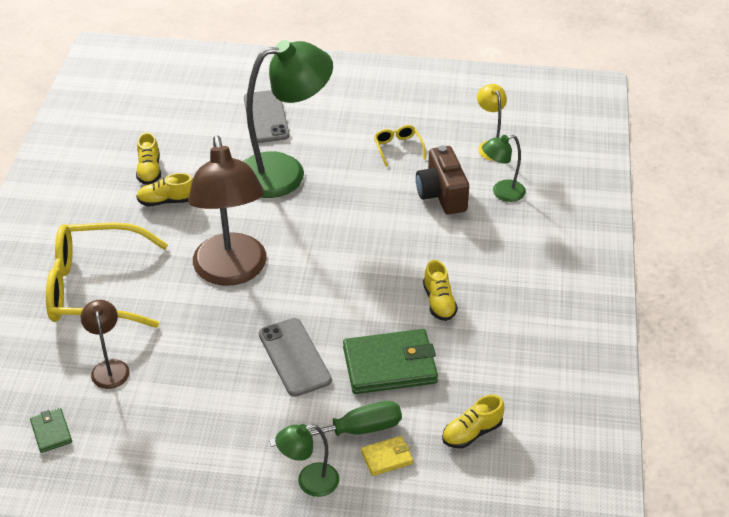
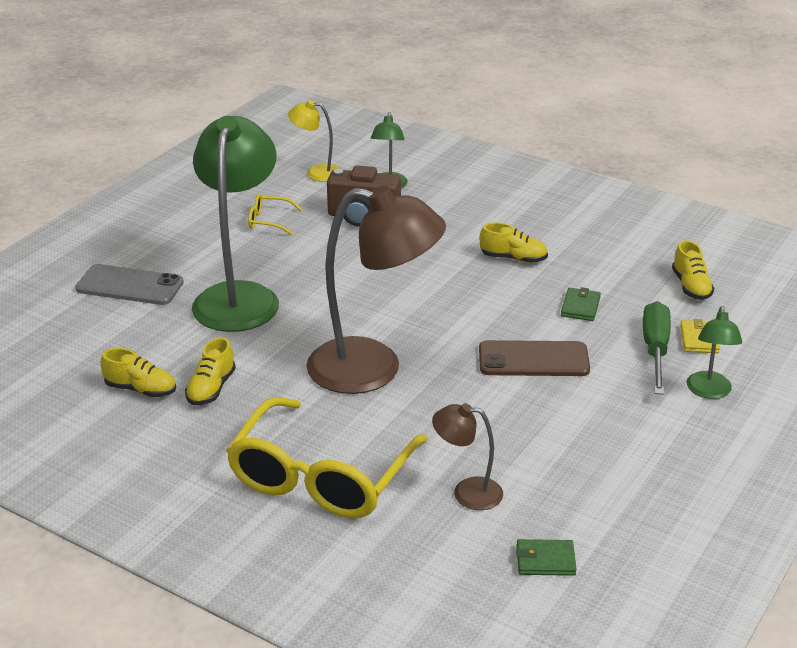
camera: 65 degrees left, 10 degrees down
grey phone [259,318,332,397] -> brown phone [479,340,590,376]
green wallet [343,329,438,394] -> green wallet [561,287,601,321], size x0.48

